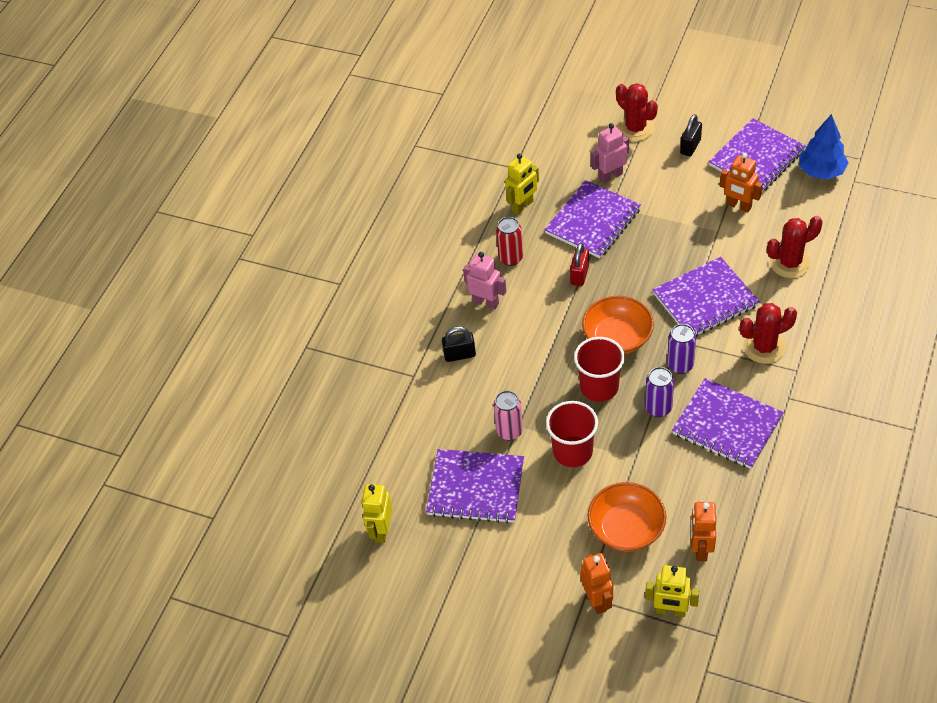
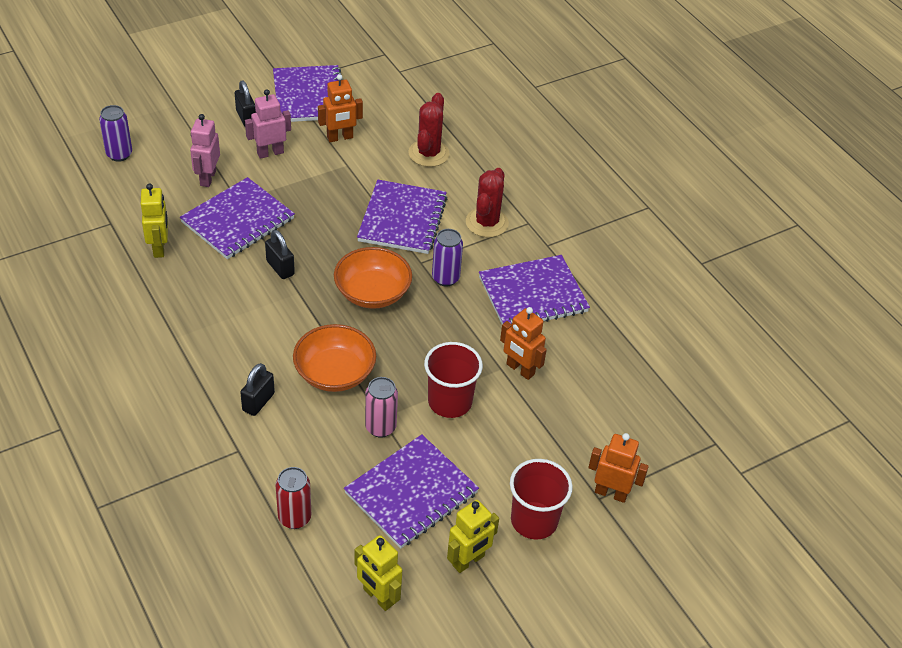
camera: 60 degrees left, 5 degrees down
pink robot [463,252,506,310] -> pink robot moved to [245,89,291,159]
red can [496,217,523,266] -> red can moved to [275,467,311,529]
purple notebook [544,180,641,258] -> purple notebook turned 60 degrees clockwise [180,177,295,259]
red padlock [570,243,589,286] -> black padlock [265,230,295,279]
red cup [574,337,625,402] -> red cup moved to [510,459,573,540]
orange bowl [588,482,666,552] -> orange bowl moved to [293,324,376,392]
red cactus [616,83,658,141] -> none
purple can [645,367,674,417] -> purple can moved to [99,105,132,162]
yellow robot [645,565,700,617] -> yellow robot moved to [447,500,499,573]
orange robot [691,502,716,561] -> orange robot moved to [500,307,547,380]
blue tree [799,114,849,180] -> none

